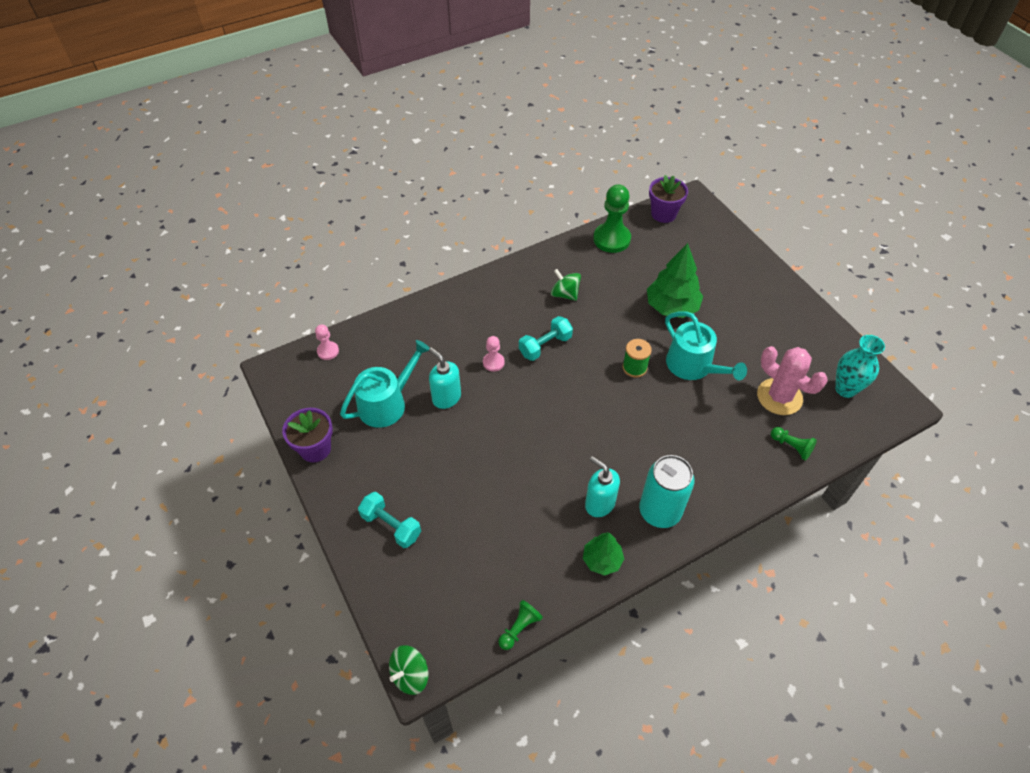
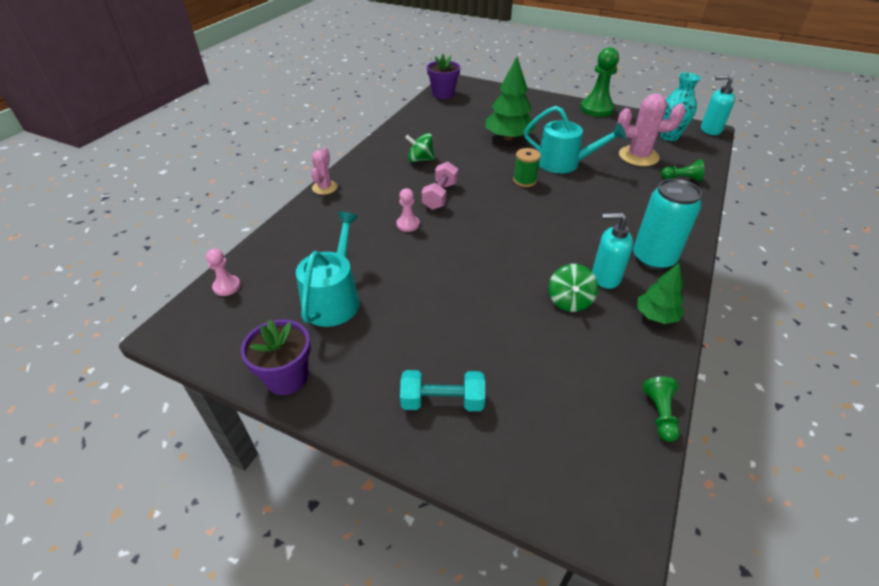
camera: 35 degrees left, 10 degrees down
green spinning top [389,645,428,695] -> green spinning top moved to [549,264,598,312]
turquoise soap dispenser [429,347,461,409] -> turquoise soap dispenser moved to [701,75,735,135]
turquoise dumbbell [519,316,573,361] -> pink dumbbell [422,162,459,210]
green pawn [593,184,631,253] -> green pawn moved to [580,47,619,117]
none -> pink cactus [311,147,338,195]

